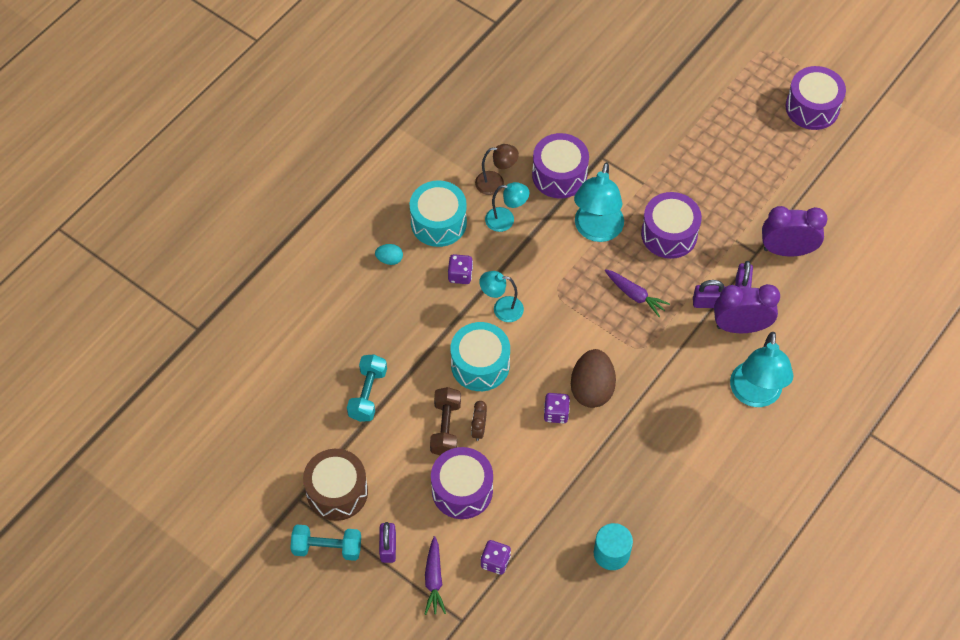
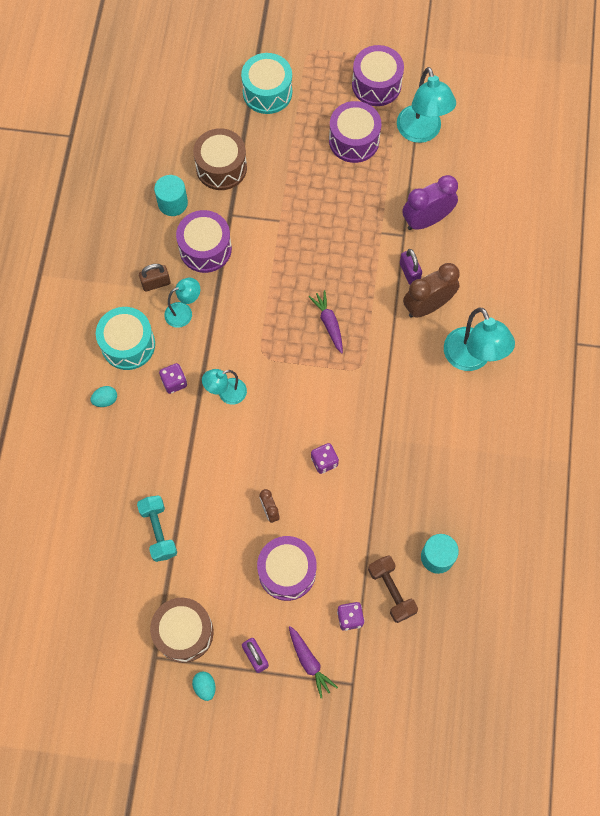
camera: 30 degrees left, 10 degrees up
turquoise dumbbell [290,525,361,561] -> turquoise egg [192,672,215,701]
brown dumbbell [430,387,461,455] -> brown dumbbell moved to [368,555,418,623]
turquoise drum [450,322,510,391] -> turquoise drum moved to [241,53,292,114]
brown lamp [475,144,519,195] -> brown padlock [139,264,170,292]
brown egg [571,349,616,408] -> none
turquoise lamp [574,162,624,242] -> turquoise lamp moved to [397,67,456,143]
purple carrot [605,269,670,317] -> purple carrot turned 120 degrees counterclockwise [309,290,343,353]
purple drum [641,192,702,259] -> purple drum moved to [329,101,381,163]
purple padlock [693,280,725,308] -> none
purple clock [714,284,780,333] -> brown clock [403,263,460,318]
none -> turquoise cylinder [154,175,188,216]
none -> brown drum [193,128,247,190]

